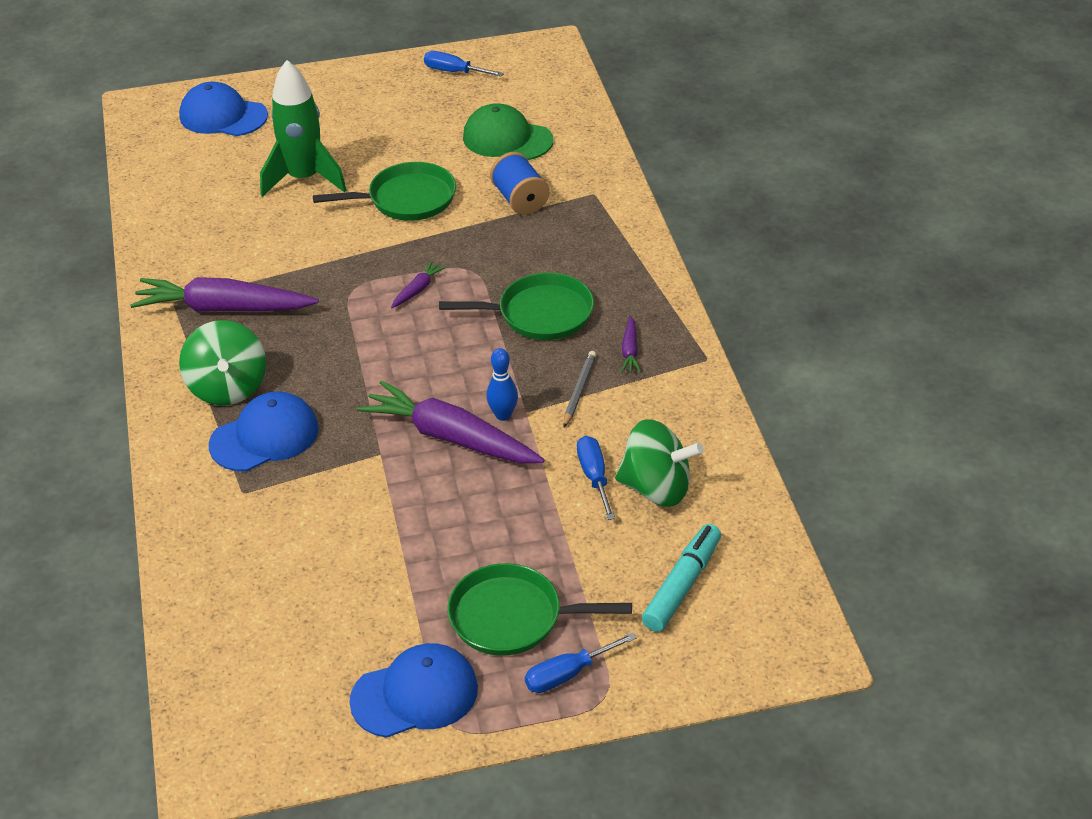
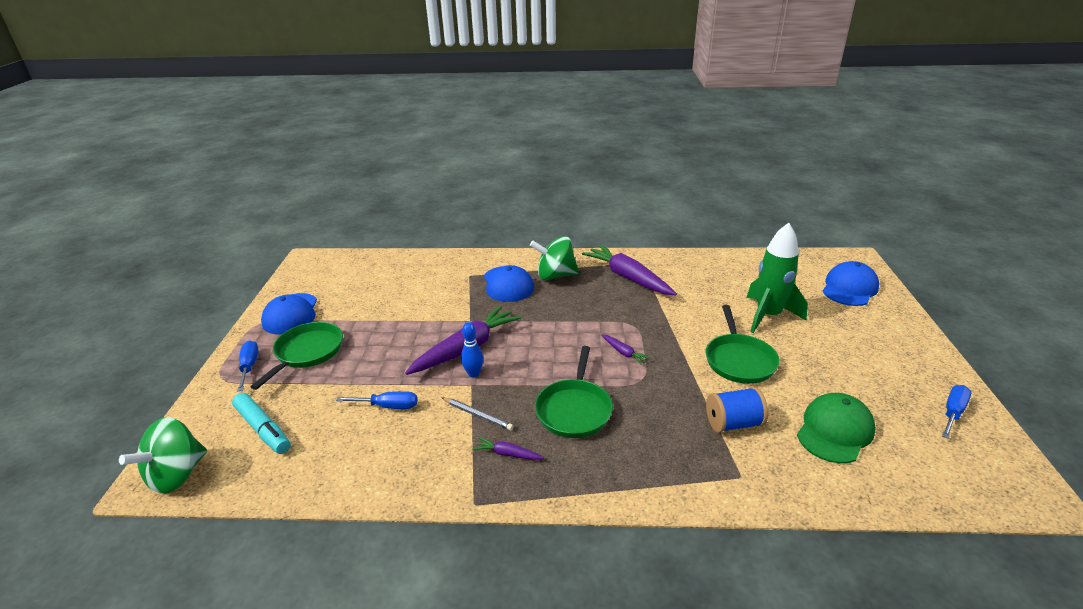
camera: 105 degrees right, 10 degrees down
purple carrot [130,277,319,312] -> purple carrot turned 60 degrees counterclockwise [582,245,677,296]
green spinning top [615,419,704,507] -> green spinning top moved to [119,417,207,494]

